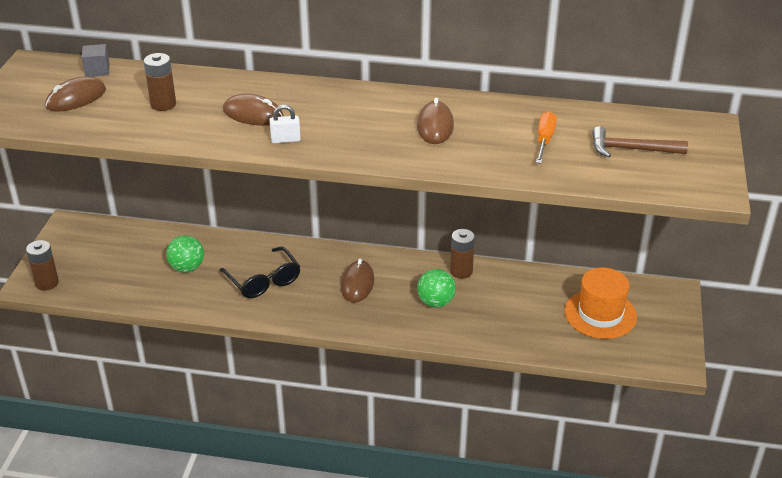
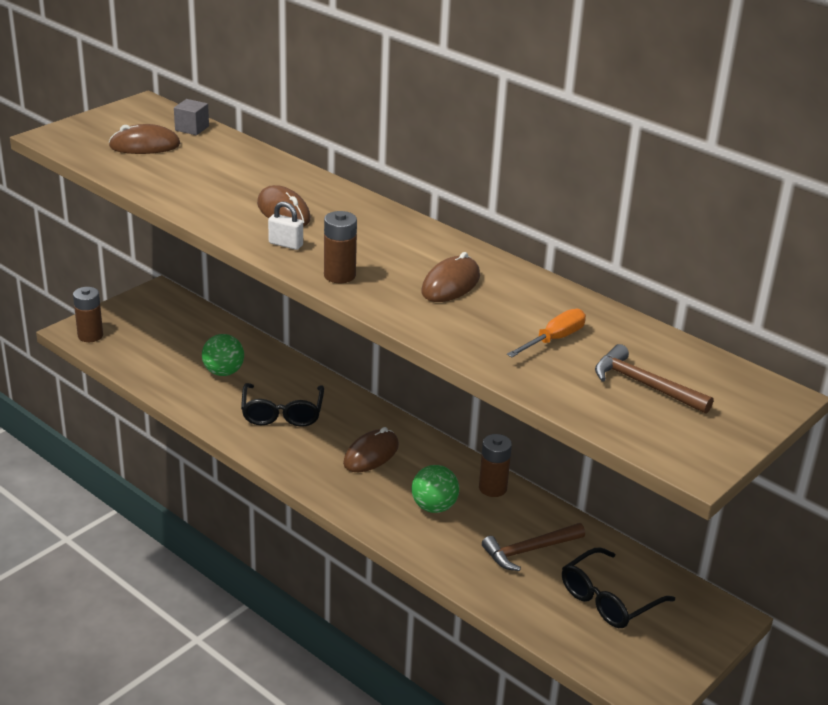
camera: 30 degrees right, 5 degrees down
brown battery [144,53,176,111] -> brown battery moved to [324,211,357,283]
orange hat [565,267,637,339] -> black glasses [562,547,675,628]
none -> brown hammer [482,523,585,571]

